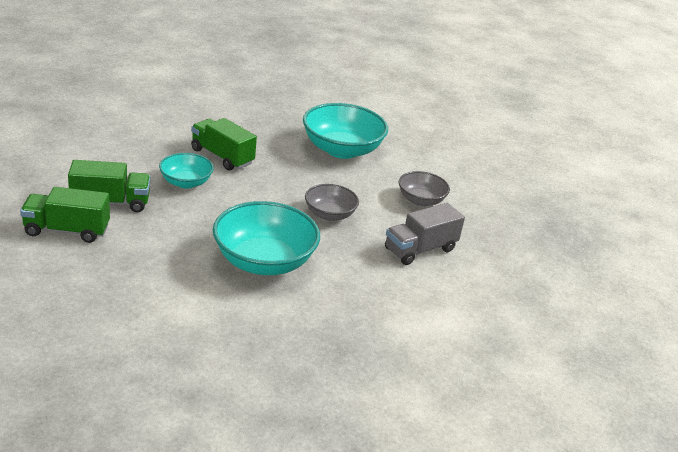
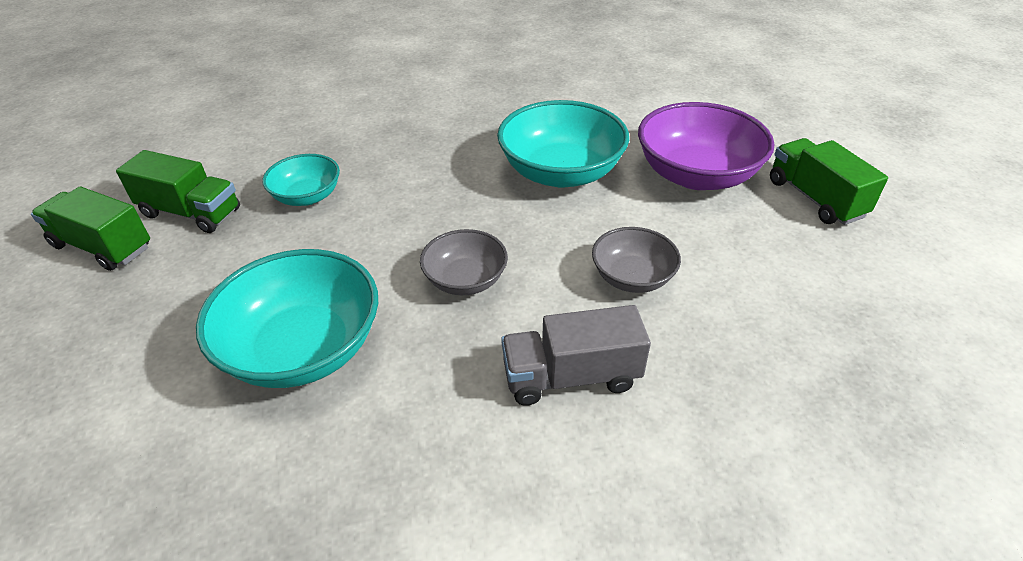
camera: 30 degrees right, 10 degrees up
green truck [191,118,257,171] -> green truck moved to [770,138,888,225]
none -> purple bowl [638,102,775,190]

